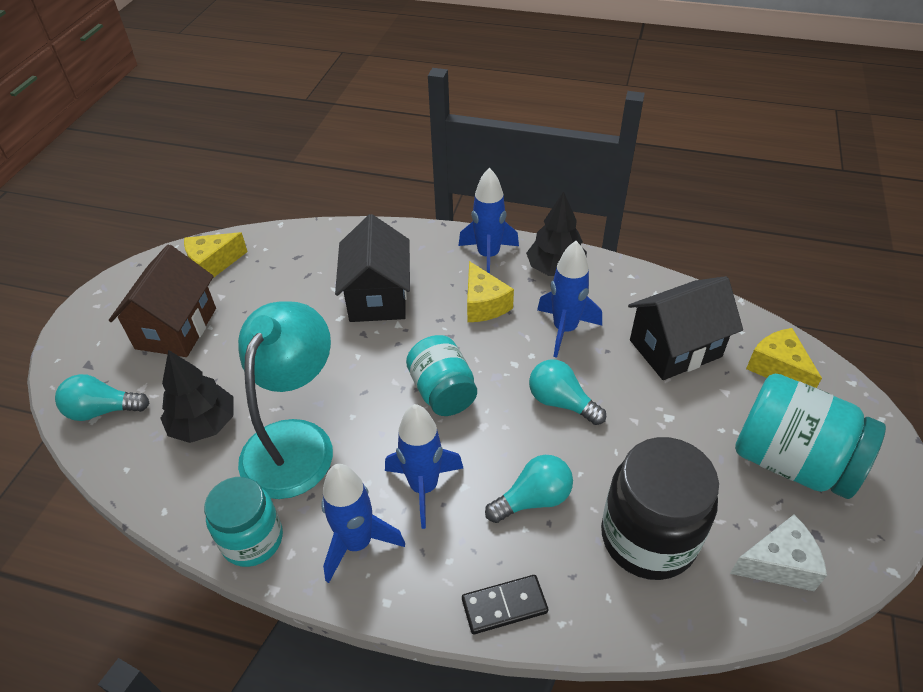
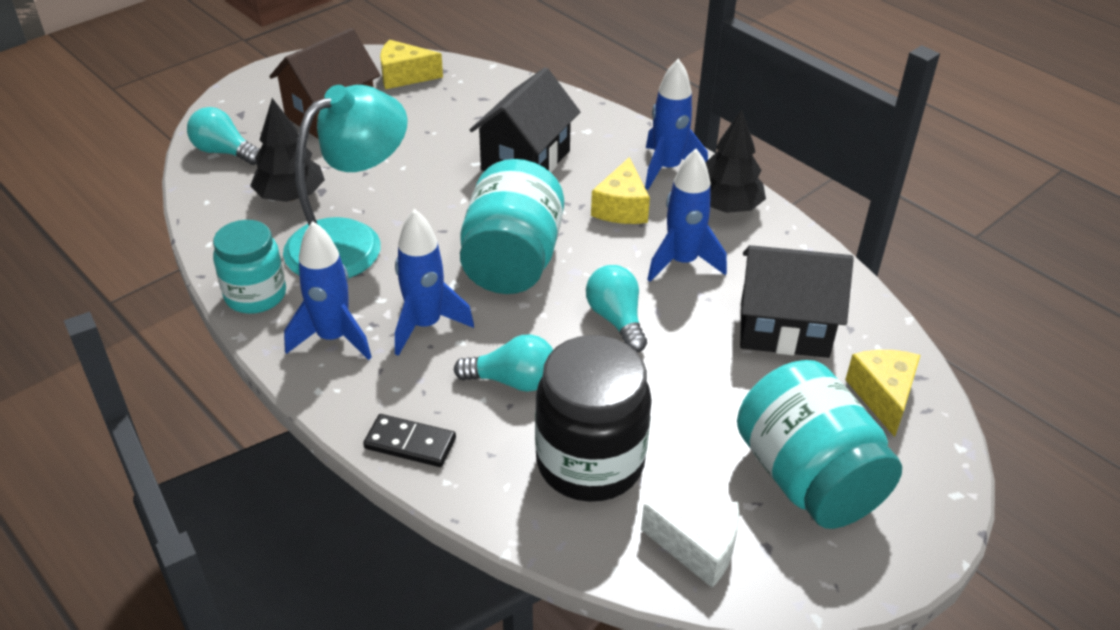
camera: 30 degrees right, 5 degrees down
turquoise jar [406,335,477,416] -> turquoise jar [460,159,564,294], size x1.53

